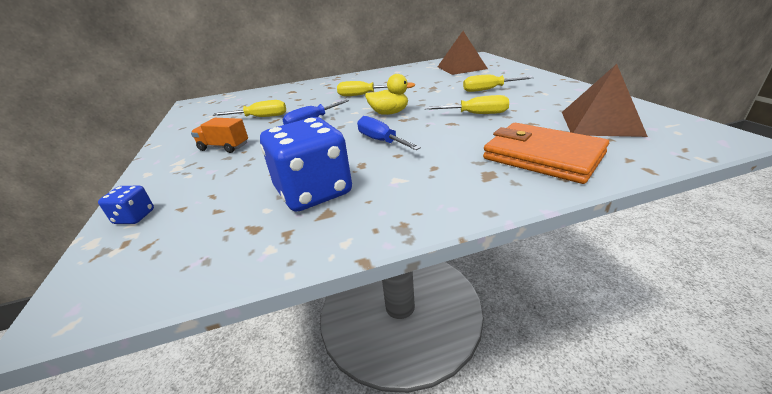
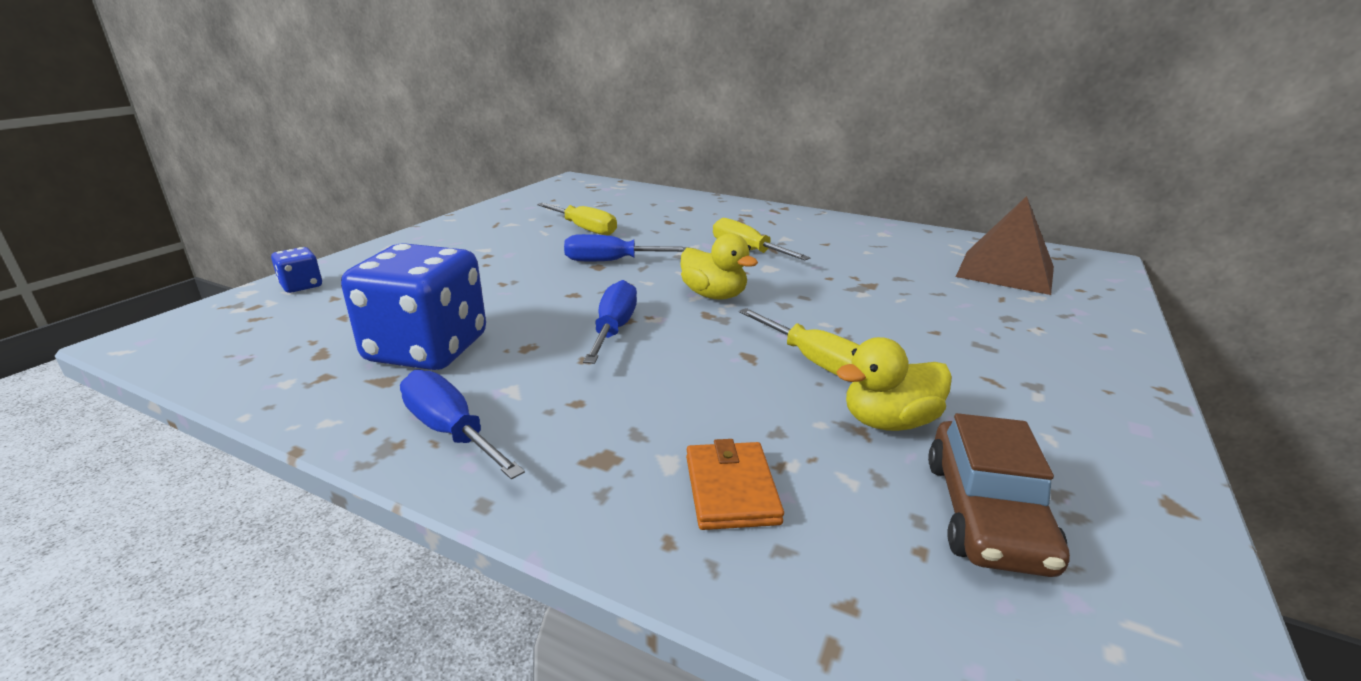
camera: 40 degrees right, 5 degrees down
orange truck [191,118,248,153] -> none
yellow screwdriver [463,75,534,92] -> none
orange wallet [483,123,609,184] -> orange wallet [686,439,784,530], size x0.53
brown pyramid [562,64,648,137] -> brown car [928,413,1070,577]
none -> blue screwdriver [400,370,525,479]
none -> yellow duck [836,337,952,431]

